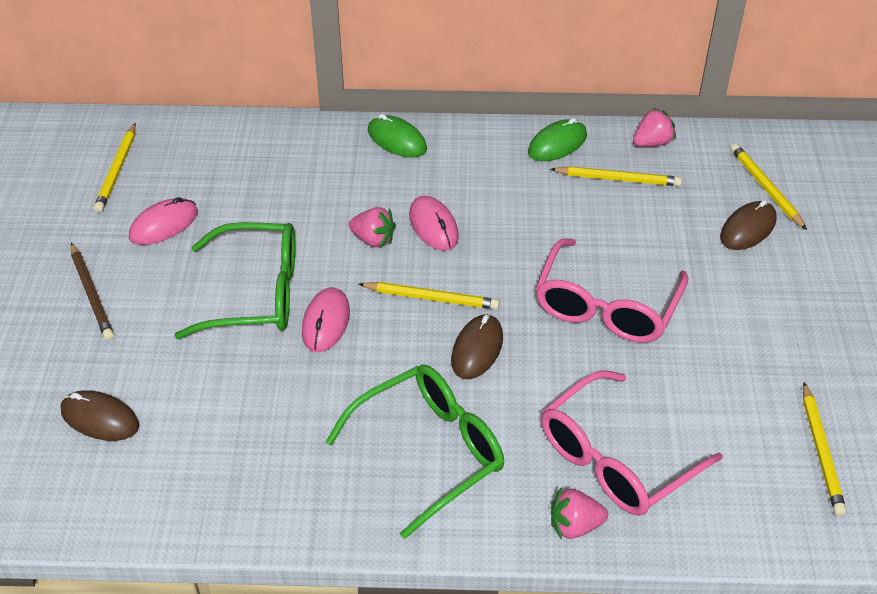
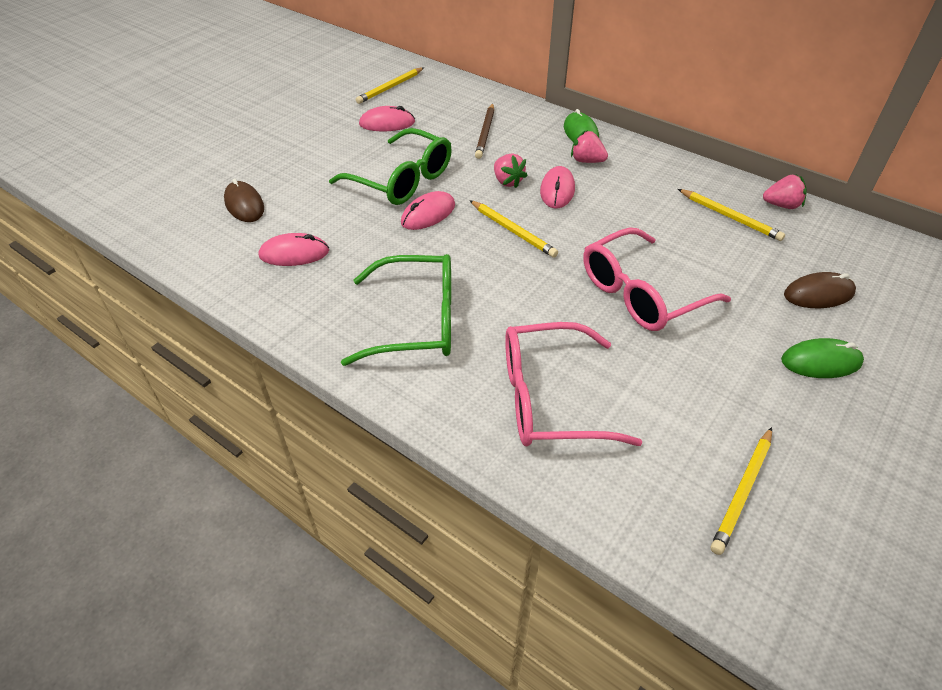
camera: 35 degrees right, 0 degrees up
brown pencil [71,242,114,340] -> brown pencil moved to [475,104,494,159]
brown mouse [451,314,503,379] -> none
green mouse [528,118,587,161] -> green mouse moved to [781,338,864,378]
pink strawberry [551,487,608,540] -> pink strawberry moved to [571,130,608,163]
yellow pencil [731,144,807,230] -> none
none -> pink mouse [259,233,329,266]

